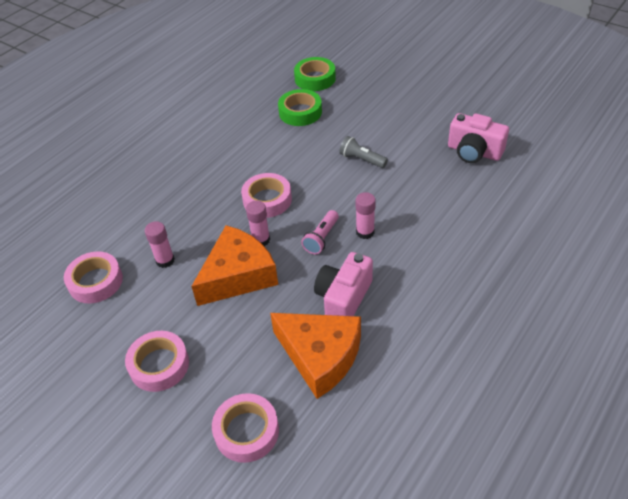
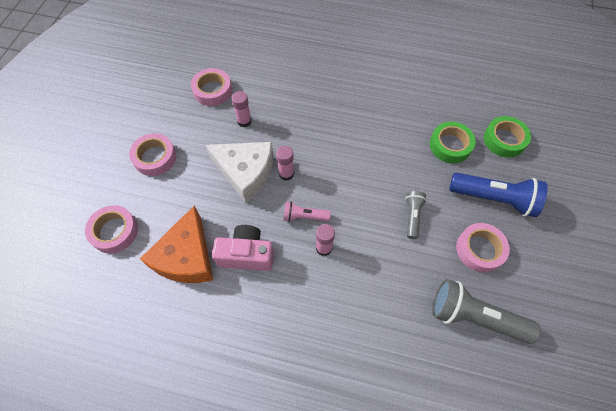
camera: 65 degrees right, 15 degrees up
orange cheese [191,225,278,306] -> white cheese [205,142,274,203]
pink tape [241,173,292,218] -> pink tape moved to [456,223,510,272]
pink camera [448,113,509,163] -> grey flashlight [432,279,540,344]
none -> blue flashlight [449,173,548,217]

